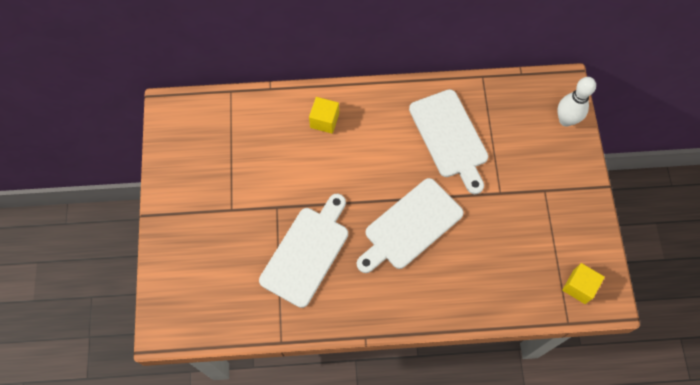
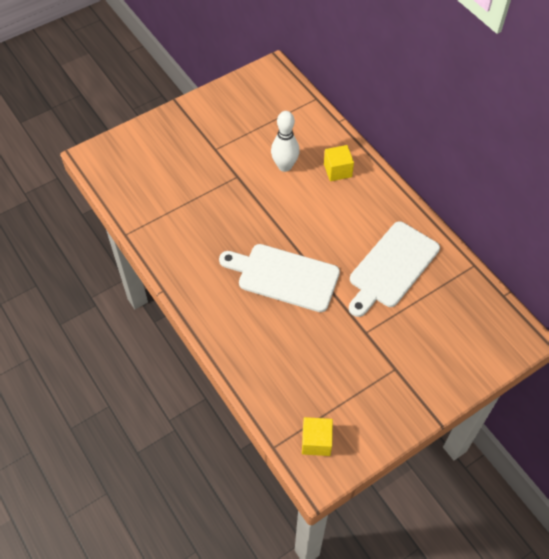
camera: 60 degrees right, 10 degrees down
white cutting board [259,194,348,308] -> none
white bowling pin [557,77,596,127] -> white bowling pin moved to [271,111,300,172]

